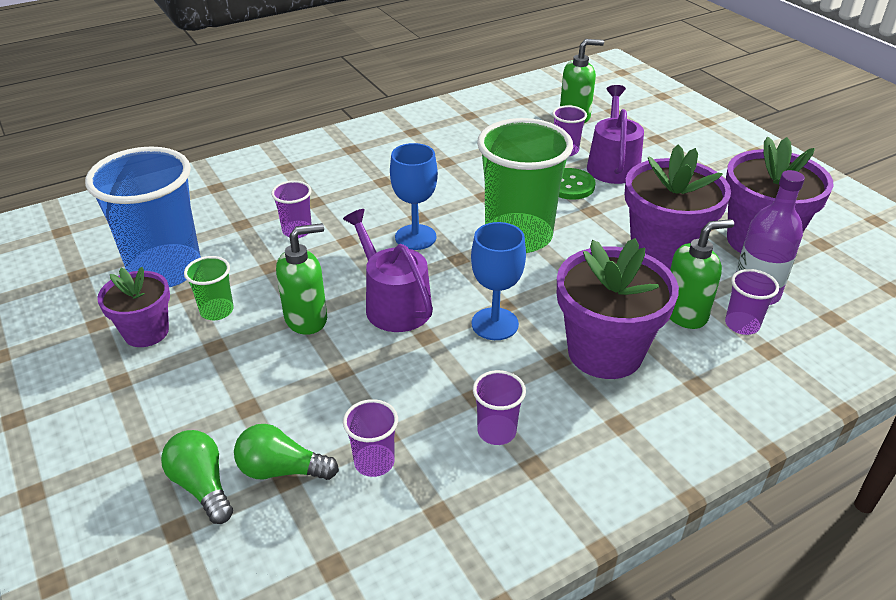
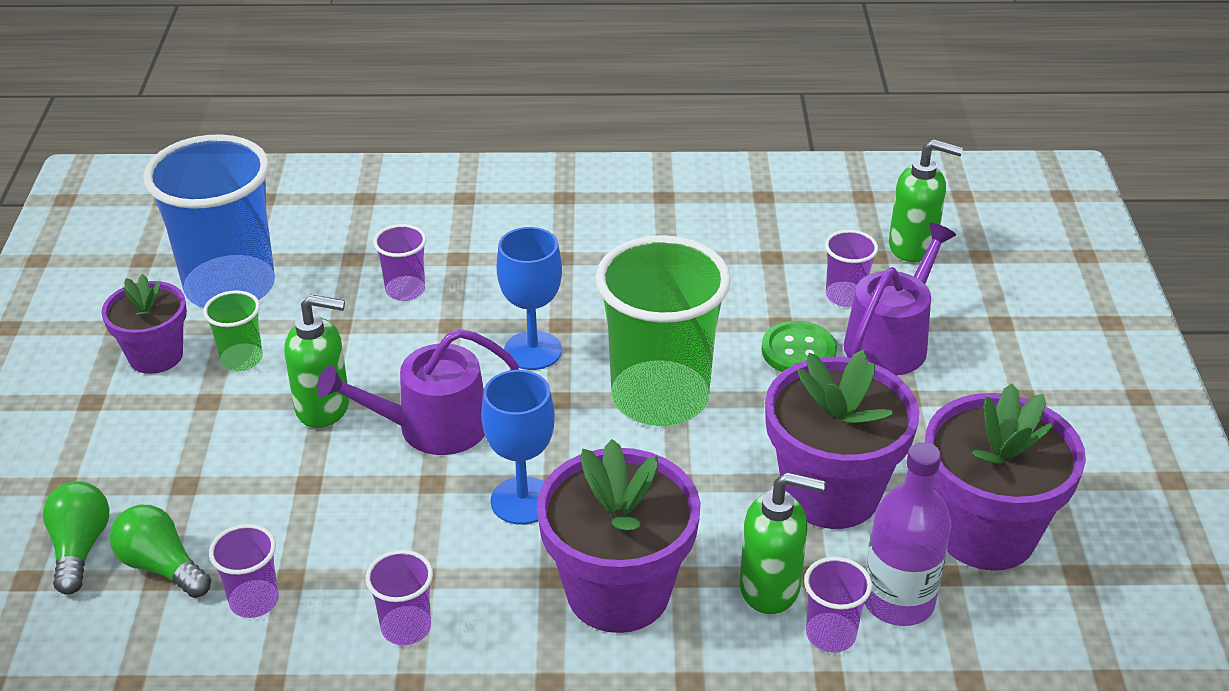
camera: 30 degrees right, 0 degrees up
purple watering can [343,209,433,332] -> purple watering can turned 105 degrees counterclockwise [317,329,519,455]

